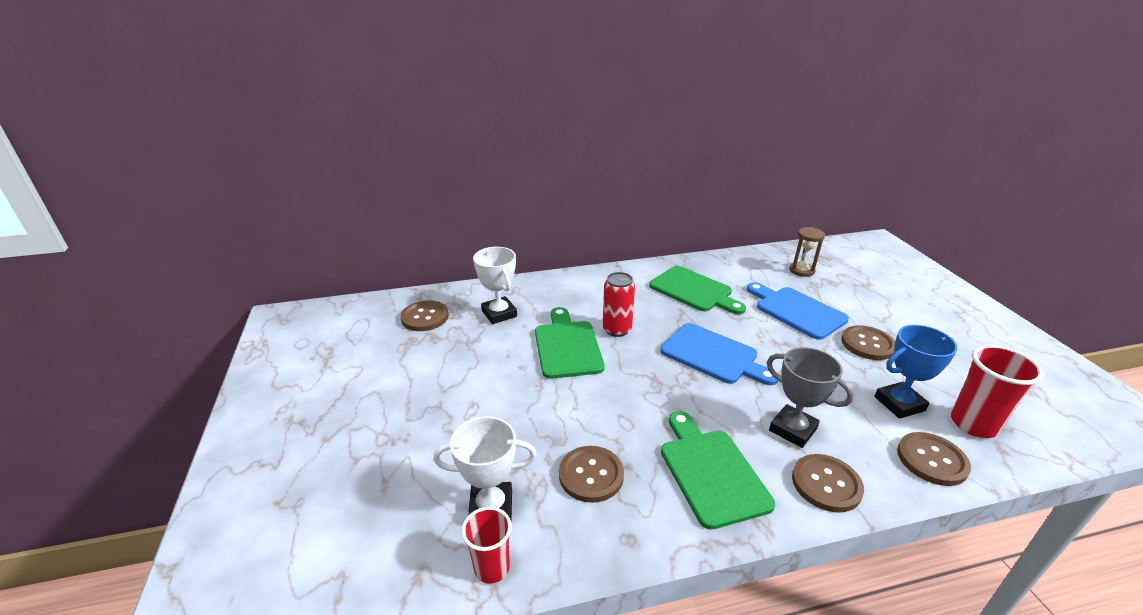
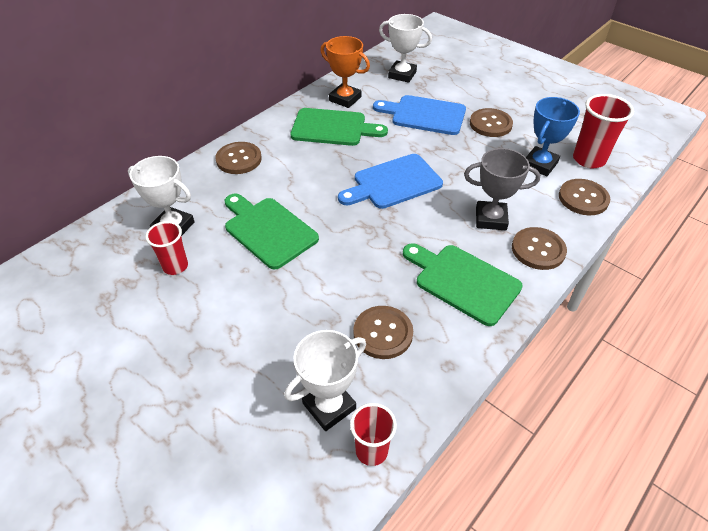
camera: 35 degrees left, 15 degrees up
brown button [400,300,449,331] -> brown button moved to [215,142,262,174]
red can [603,272,635,337] -> none
blue cutting board [660,323,778,385] -> blue cutting board turned 150 degrees clockwise [338,154,443,209]
brown hourglass [789,227,825,277] -> white trophy [379,14,432,83]
none -> red cup [145,221,188,275]
none -> orange trophy [320,36,370,108]

